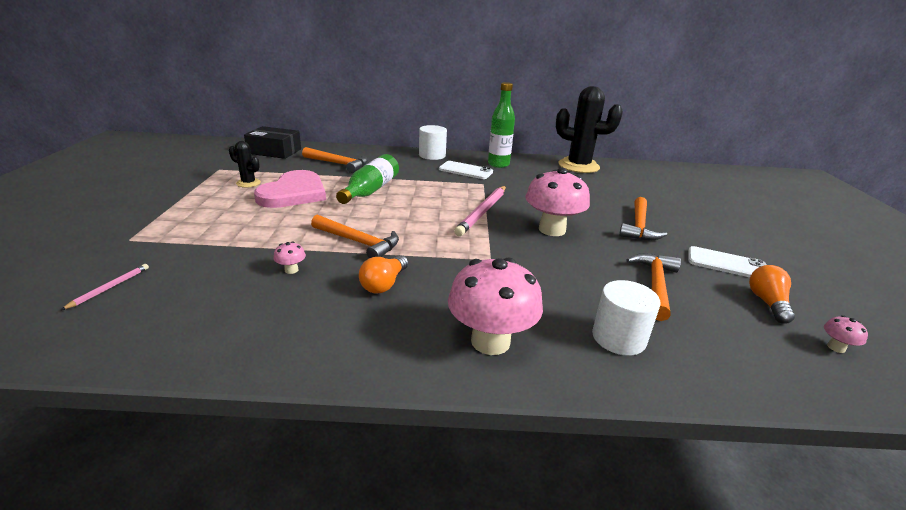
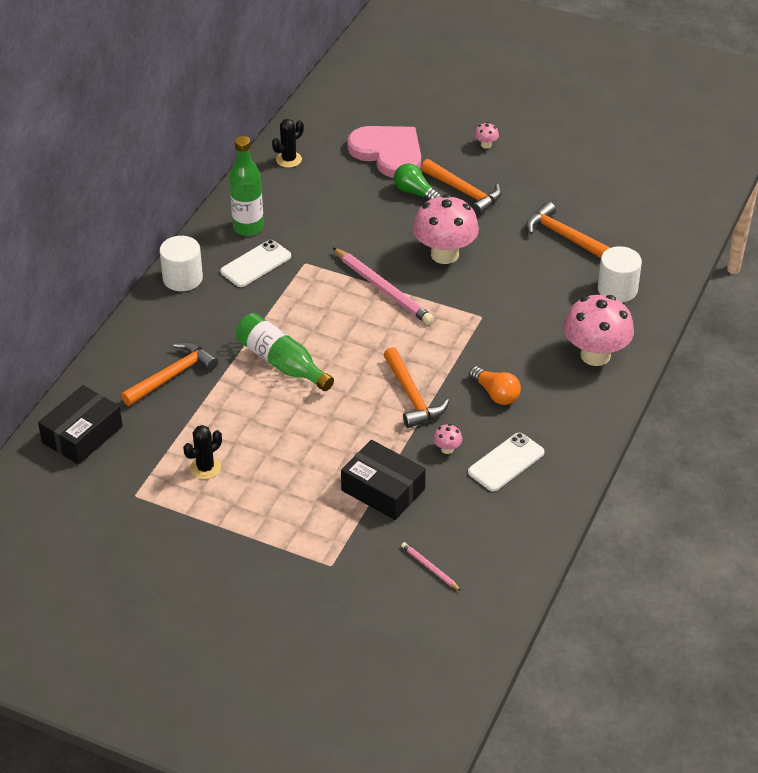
camera: 65 degrees left, 15 degrees up
pink heart [254,170,326,208] -> pink heart moved to [347,126,421,178]
orange hammer [311,214,399,258] -> orange hammer turned 105 degrees clockwise [383,347,449,428]
black cactus [556,86,623,173] -> black cactus [272,119,304,168], size x0.47
white phone [688,246,767,277] -> white phone moved to [468,433,544,491]
orange light bulb [749,265,795,324] -> none
pink mushroom [824,315,868,353] -> pink mushroom moved to [474,122,499,149]
none -> black box [341,440,426,520]
none -> green light bulb [394,163,442,200]

